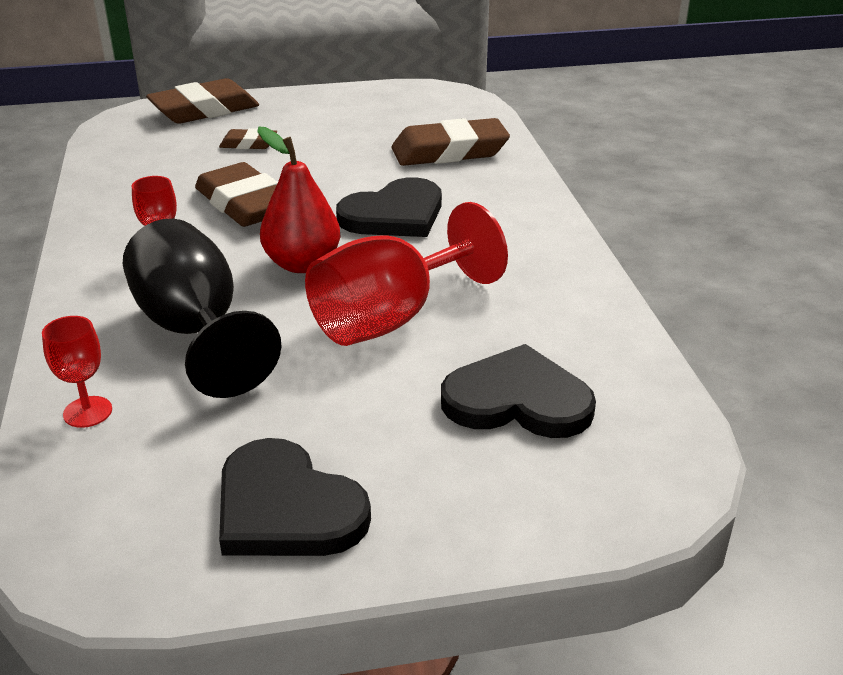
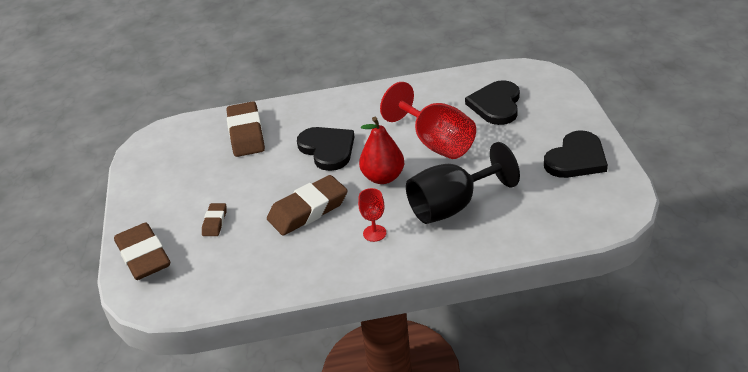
camera: 85 degrees left, 5 degrees up
red goblet [42,316,112,428] -> none

